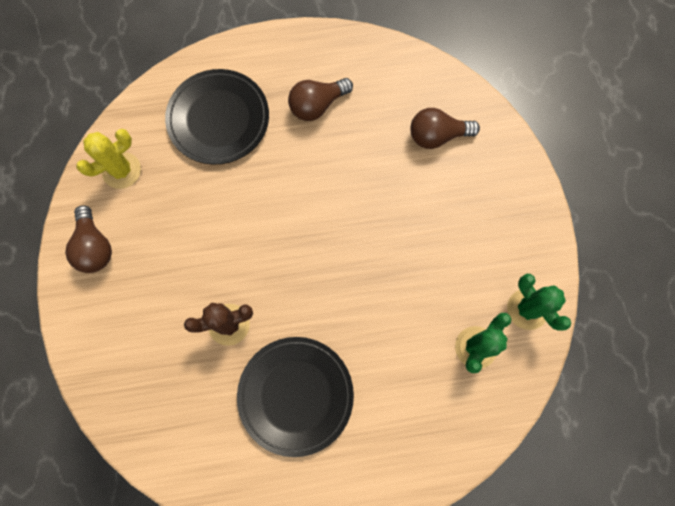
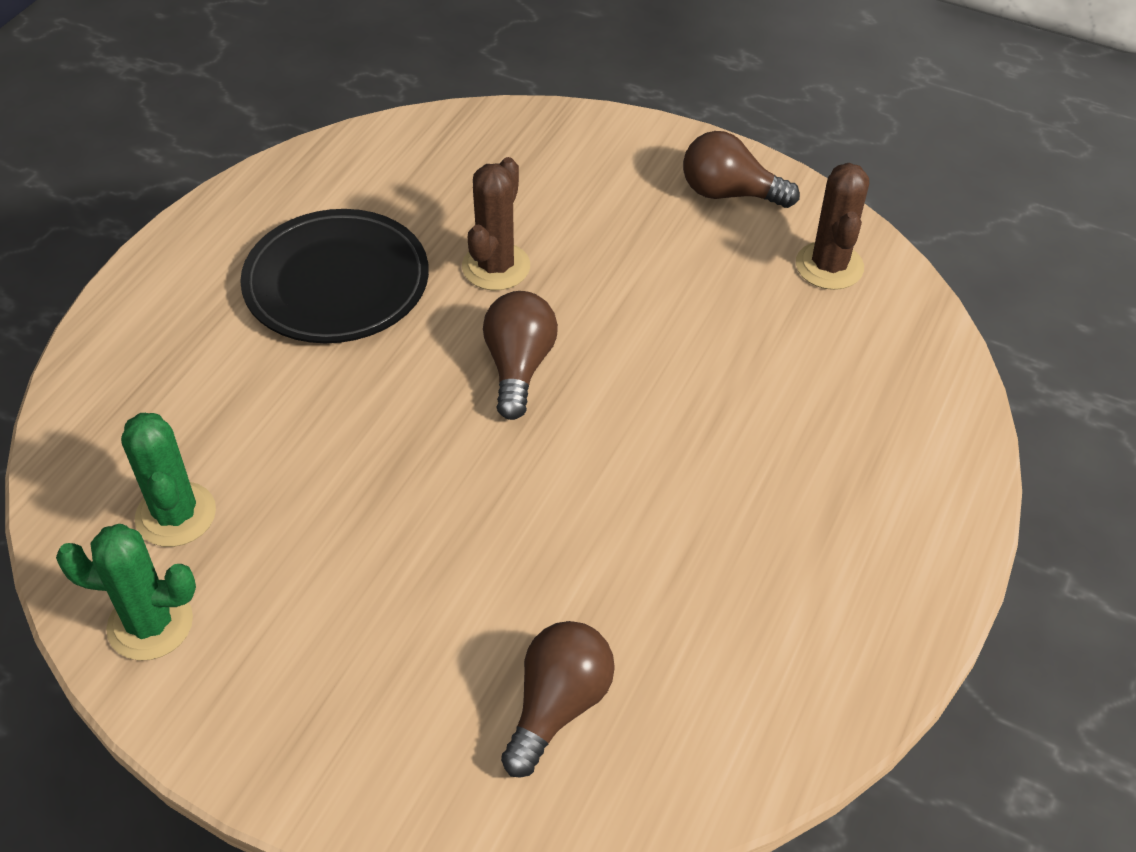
camera: 125 degrees right, 25 degrees down
yellow cactus [76,129,141,189] -> brown cactus [796,163,869,290]
black plate [165,69,269,165] -> none
brown light bulb [288,78,353,121] -> brown light bulb moved to [483,291,558,420]

